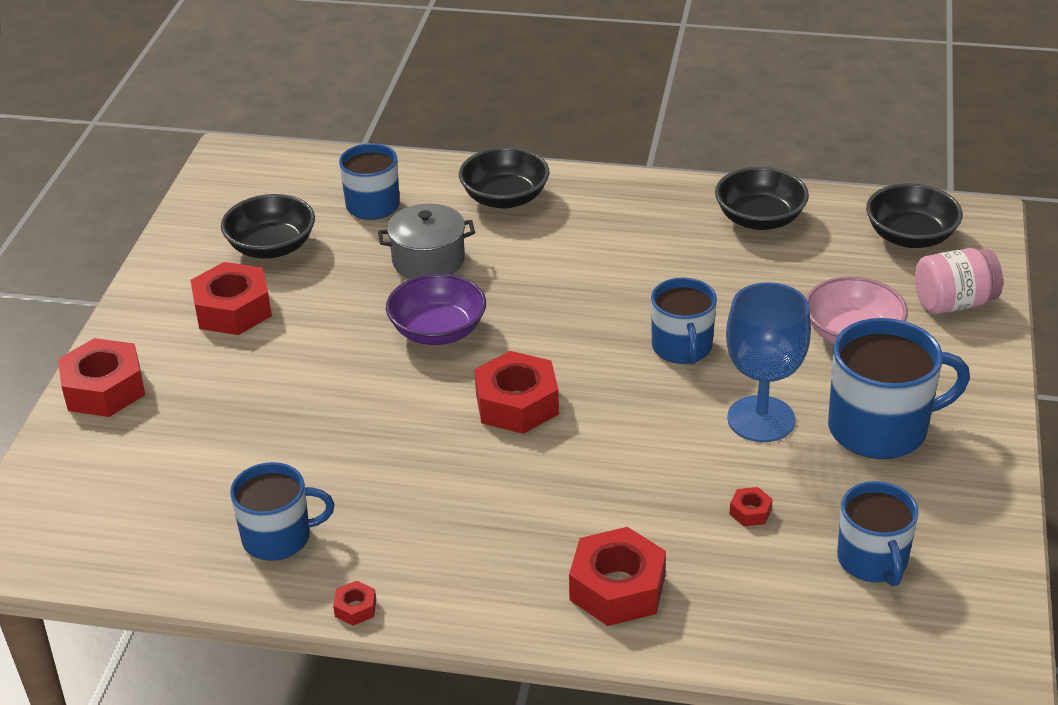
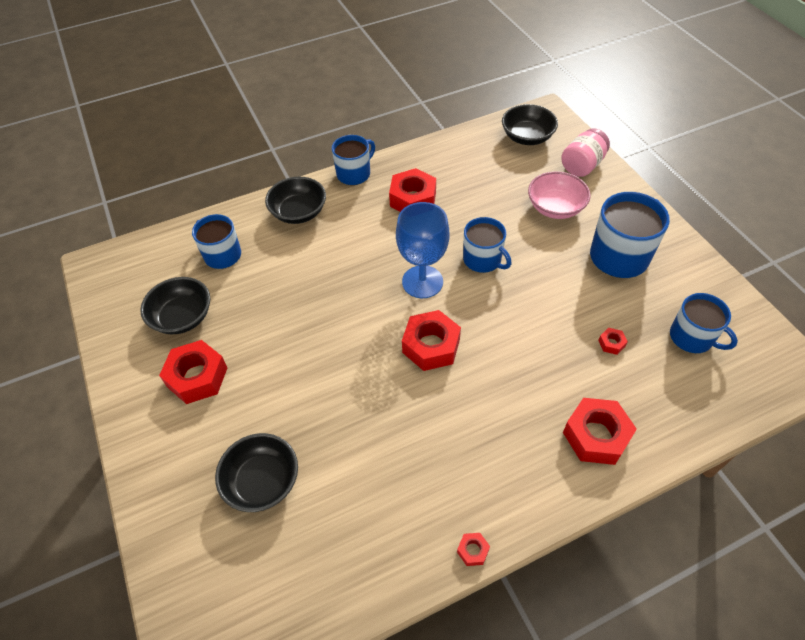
camera: 35 degrees left, 15 degrees up
red nut [58,338,145,417] -> red nut moved to [389,168,436,212]
blue mug [230,462,334,561] -> blue mug moved to [332,135,375,185]
grey pot [378,203,475,279] -> none
purple bowl [386,273,486,345] -> none
black bowl [715,167,809,230] -> black bowl moved to [215,433,298,512]
blue goblet [726,282,811,442] -> blue goblet moved to [396,202,450,298]

